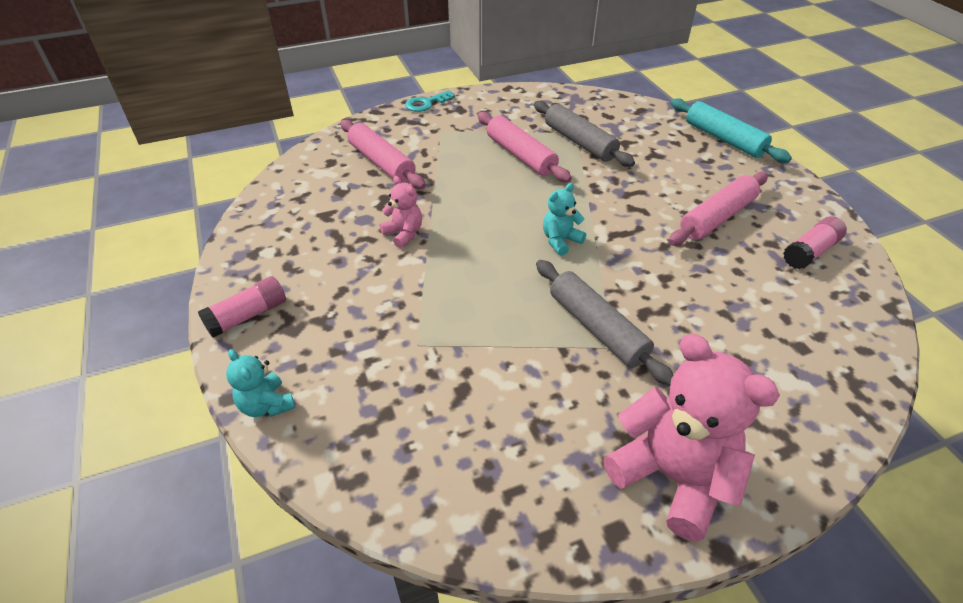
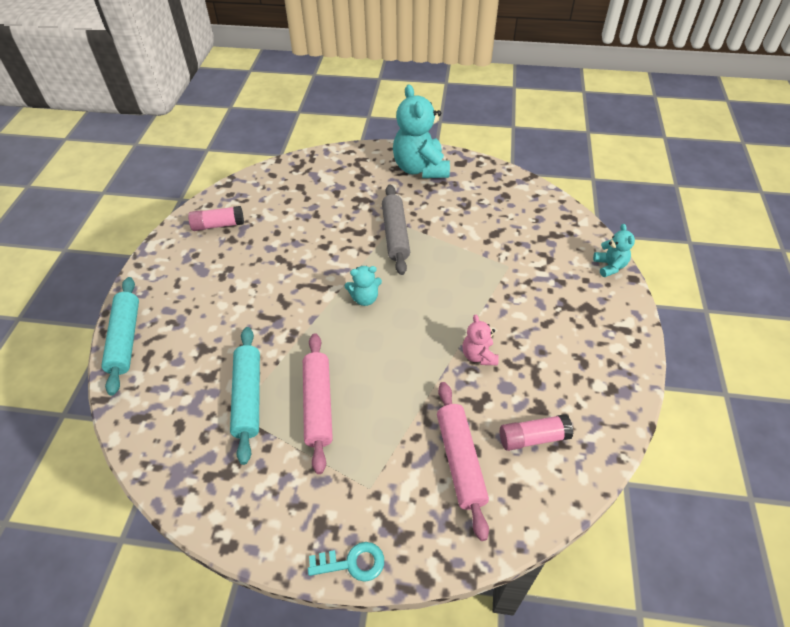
camera: 150 degrees left, 5 degrees up
pink glue stick [198,276,286,338] -> pink glue stick moved to [500,414,573,451]
grey rolling pin [534,101,635,167] -> turquoise rolling pin [230,327,260,465]
pink teddy bear [603,334,780,542] -> turquoise teddy bear [393,85,450,178]
pink rolling pin [669,172,768,245] -> none

